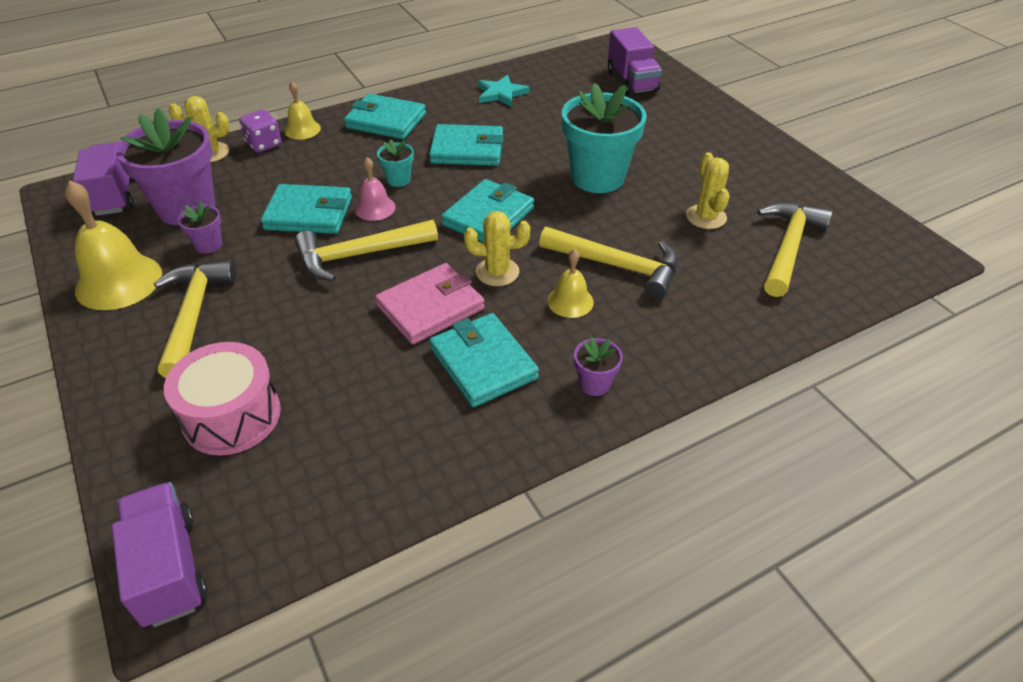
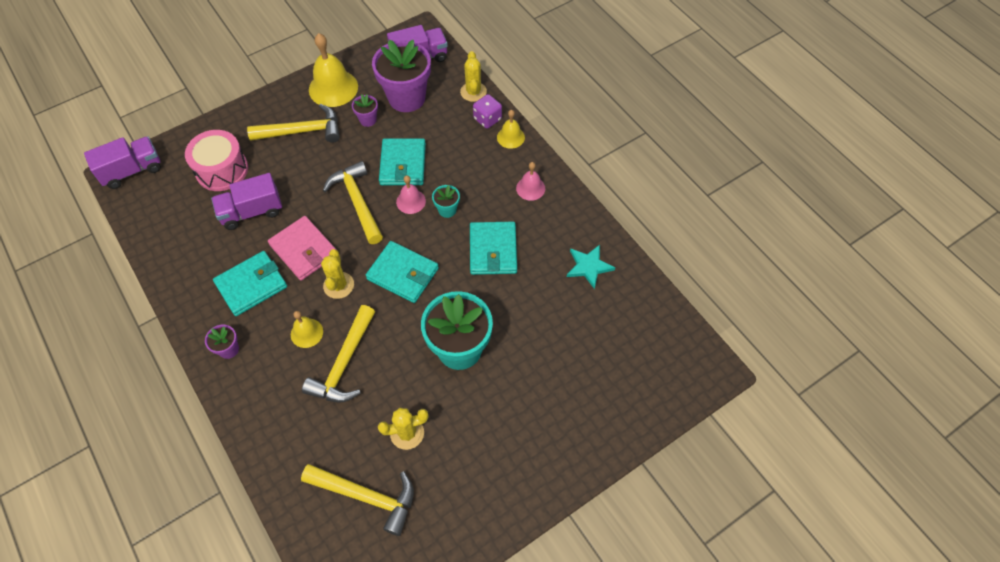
camera: 85 degrees right, 15 degrees up
turquoise wallet [344,93,426,139] -> pink bell [516,162,545,201]
purple truck [608,27,662,96] -> purple truck moved to [211,173,282,230]

